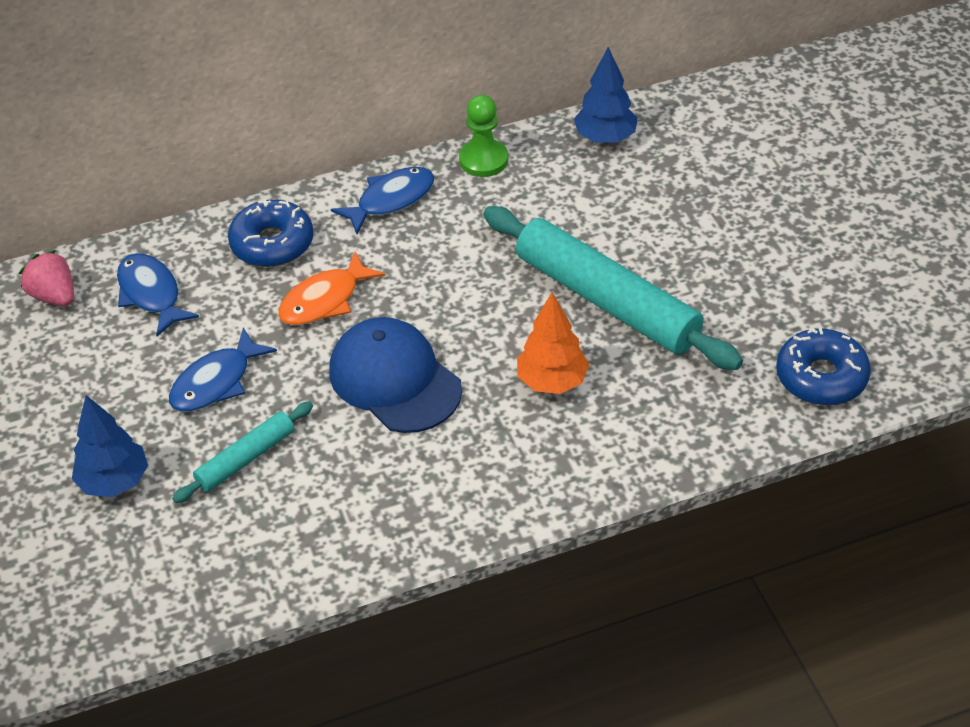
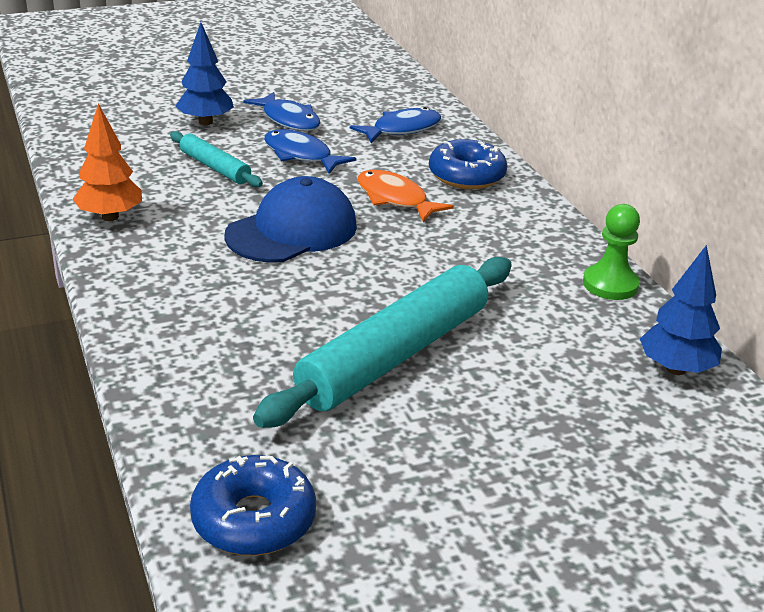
camera: 85 degrees right, 15 degrees down
pink strawberry [19,250,74,306] -> none
blue fish [331,167,434,234] -> blue fish moved to [244,92,321,131]
orange tree [517,292,589,394] -> orange tree moved to [73,103,142,221]

